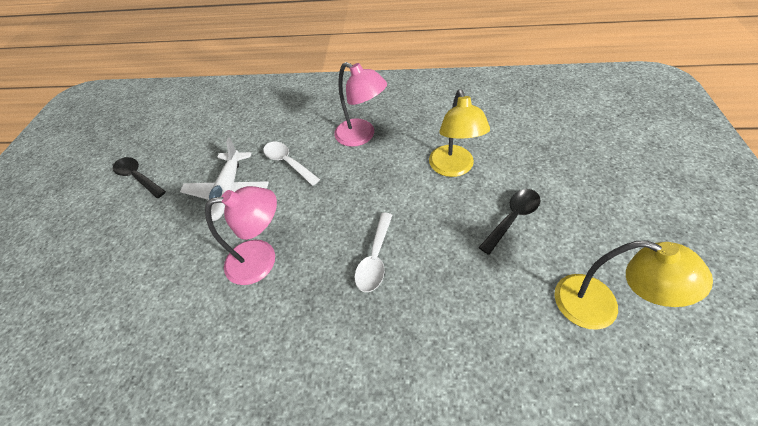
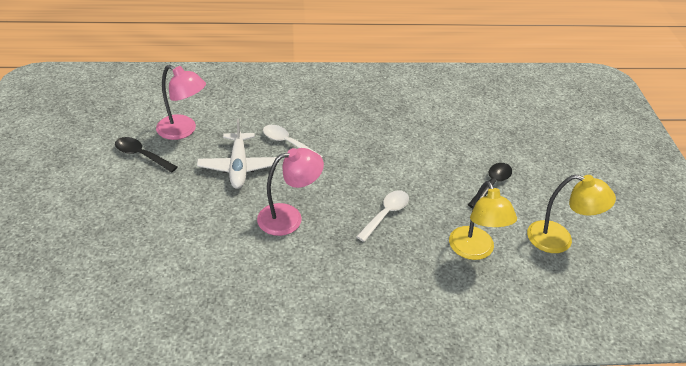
camera: 15 degrees left, 10 degrees down
pink lamp [334,62,387,147] -> pink lamp moved to [156,65,206,140]
white spoon [354,213,392,292] -> white spoon turned 150 degrees counterclockwise [356,190,409,242]
yellow lamp [429,89,490,177] -> yellow lamp moved to [449,181,517,260]

